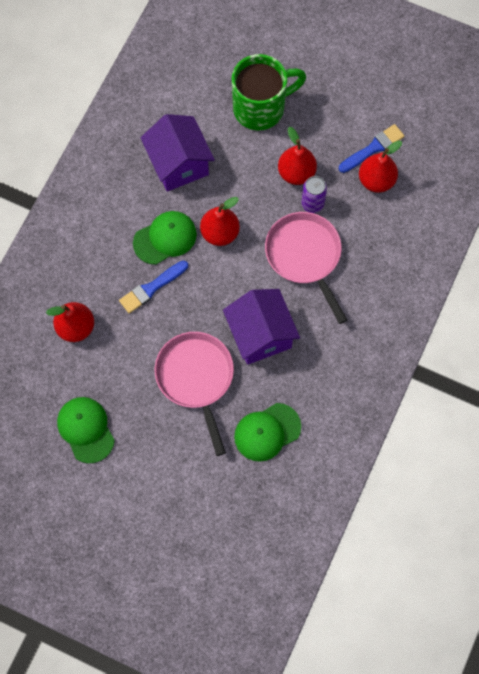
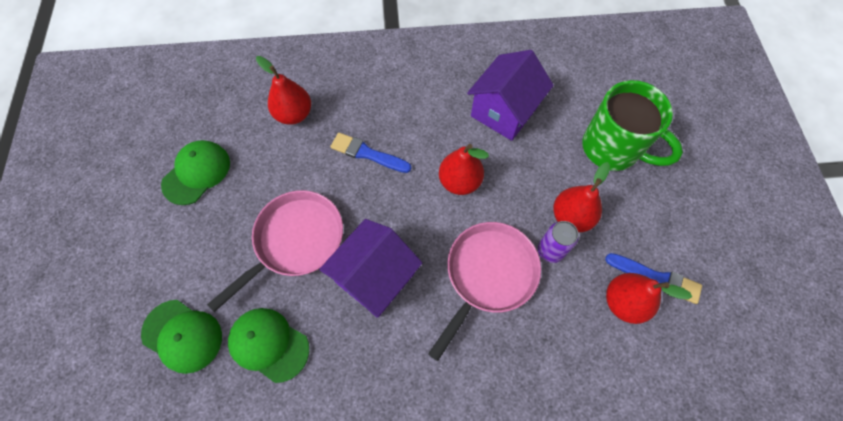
camera: 60 degrees right, 5 degrees down
green cap [133,211,197,265] -> green cap moved to [141,300,222,374]

